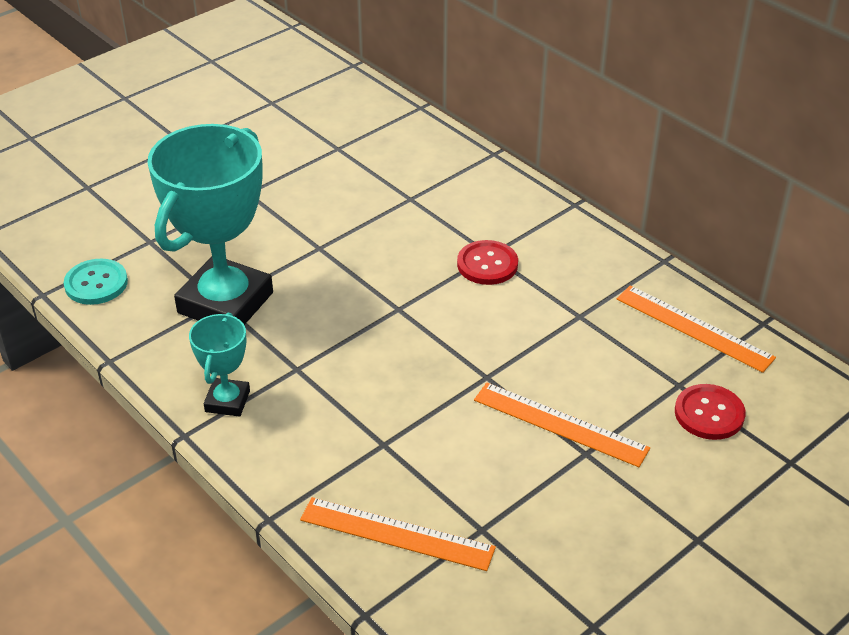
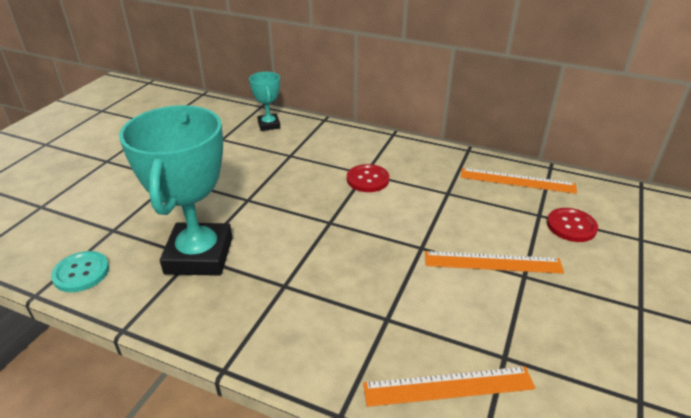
camera: 25 degrees left, 5 degrees down
turquoise trophy [189,313,250,417] -> turquoise trophy moved to [249,72,280,131]

